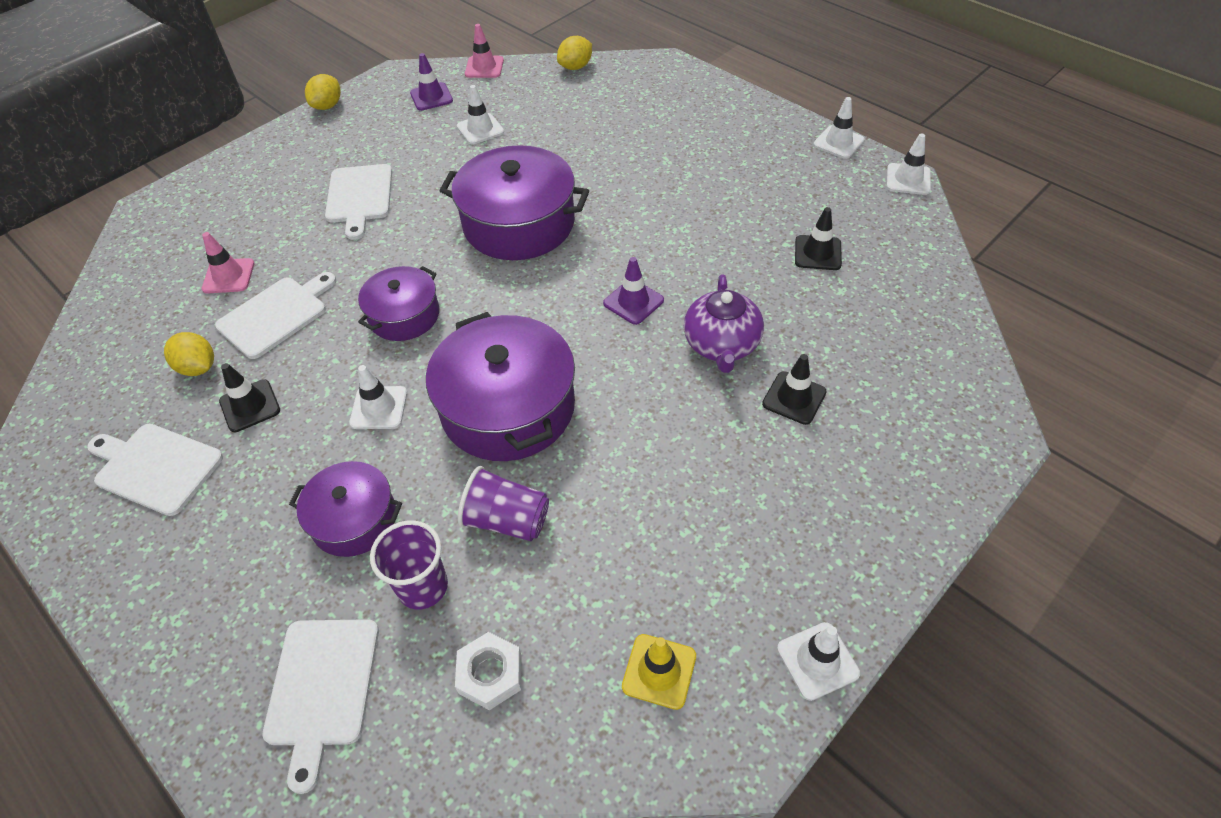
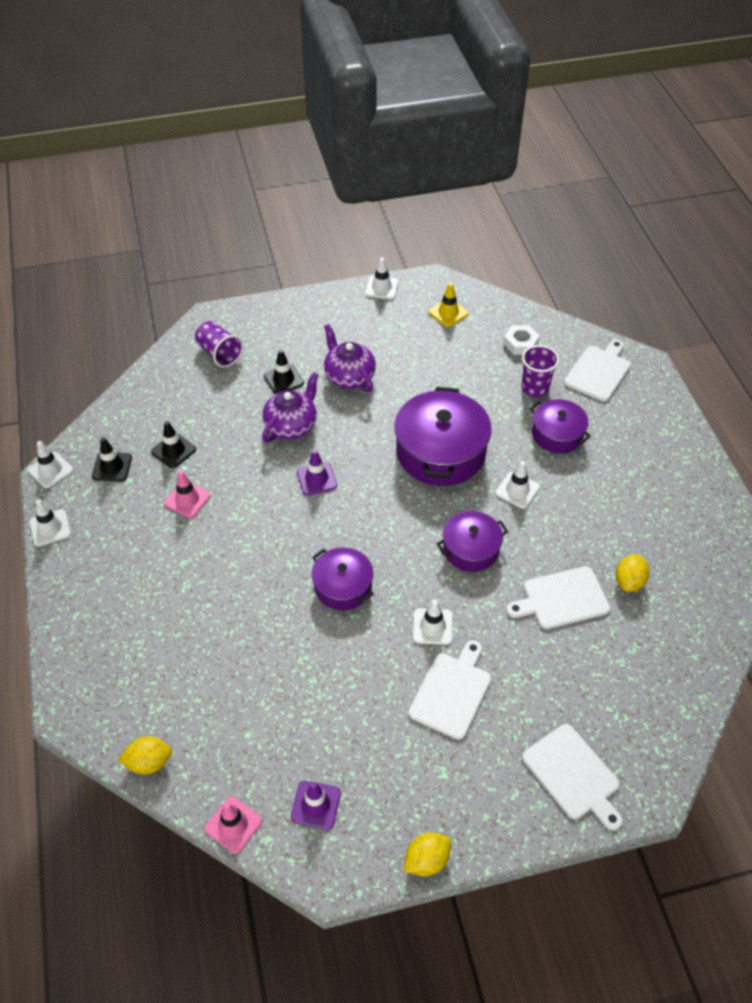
camera: 150 degrees left, 0 degrees up
white cutting board [87,424,223,516] -> white cutting board moved to [522,724,623,830]
yellow lemon [164,332,214,376] -> yellow lemon turned 45 degrees clockwise [615,554,650,592]
pink traffic cone [202,232,254,294] -> pink traffic cone moved to [164,471,210,518]
black traffic cone [219,363,280,432] -> black traffic cone moved to [92,437,132,481]
purple pot [439,145,589,260] -> purple pot [312,547,374,610], size x0.58
white traffic cone [457,85,504,144] -> white traffic cone moved to [413,599,453,645]
purple cup [458,466,549,541] -> purple cup moved to [195,321,244,367]
none -> purple teapot [324,324,376,392]

